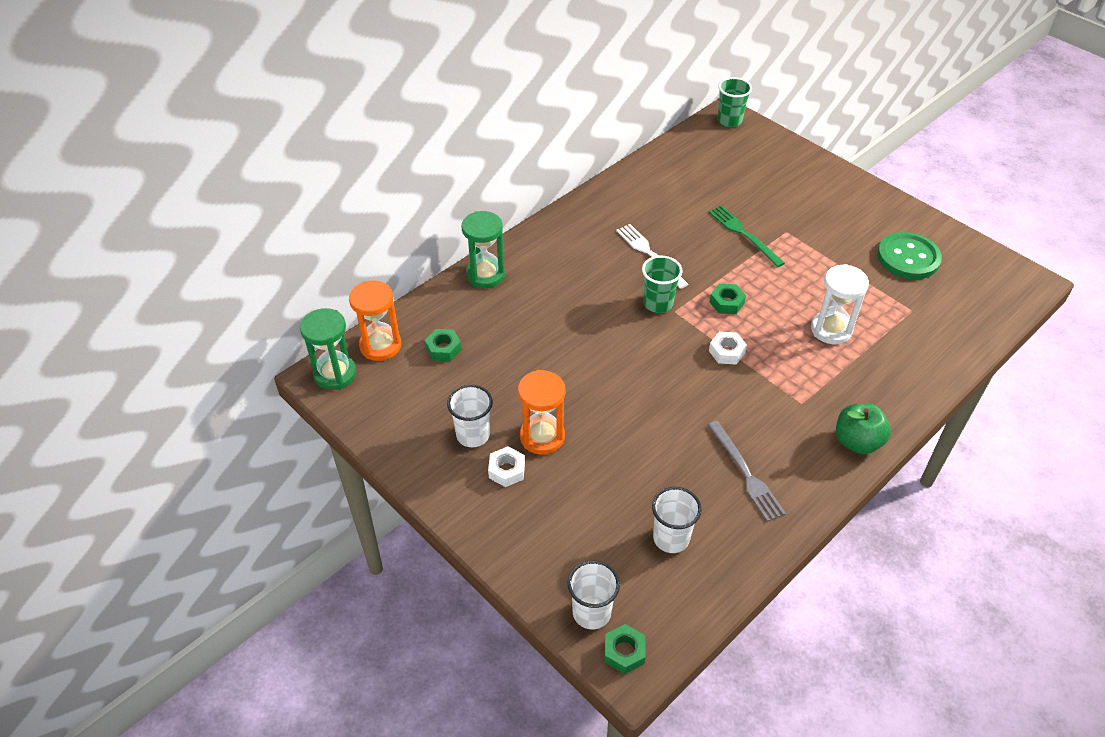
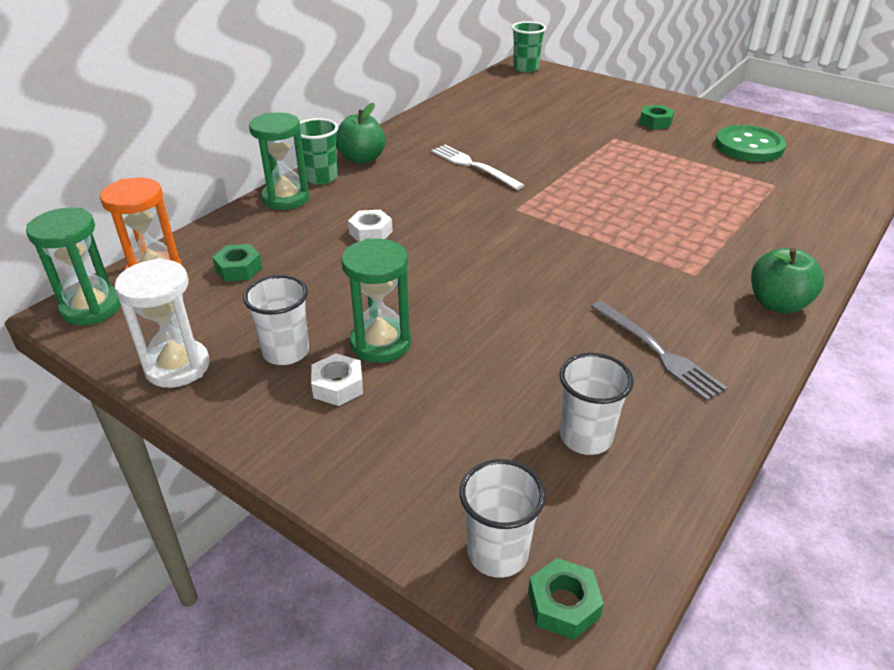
camera: 10 degrees left, 10 degrees down
orange hourglass [518,370,565,455] -> green hourglass [341,238,411,363]
green cup [642,256,682,313] -> green cup moved to [300,118,338,185]
green fork [709,205,785,267] -> none
white nut [709,332,747,365] -> white nut moved to [348,210,393,242]
green nut [710,284,746,314] -> green nut moved to [639,105,675,129]
white hourglass [811,264,869,344] -> white hourglass moved to [115,258,210,388]
none -> green apple [336,103,385,164]

